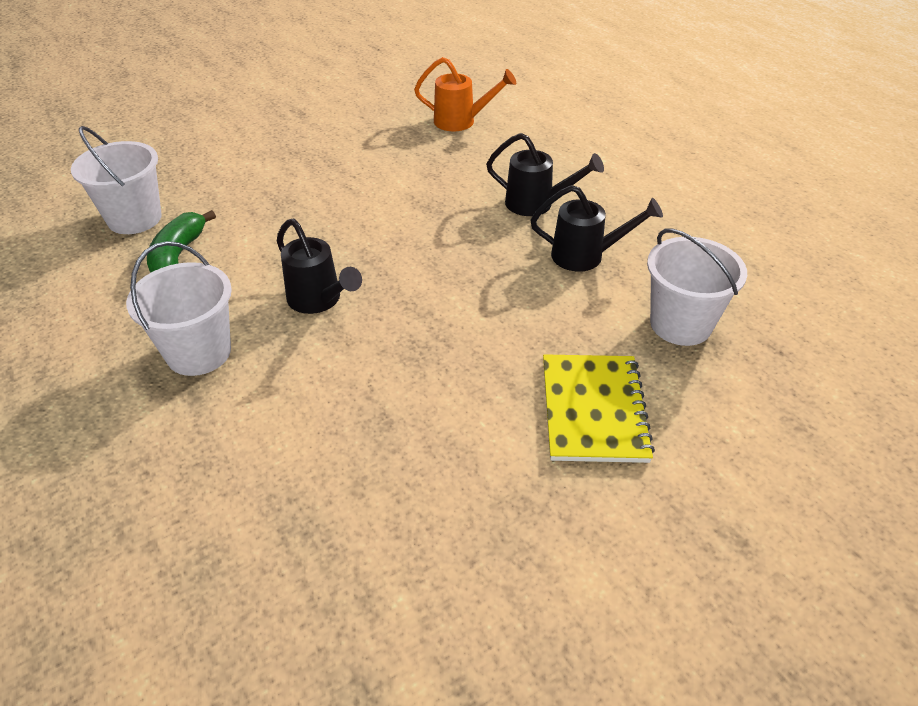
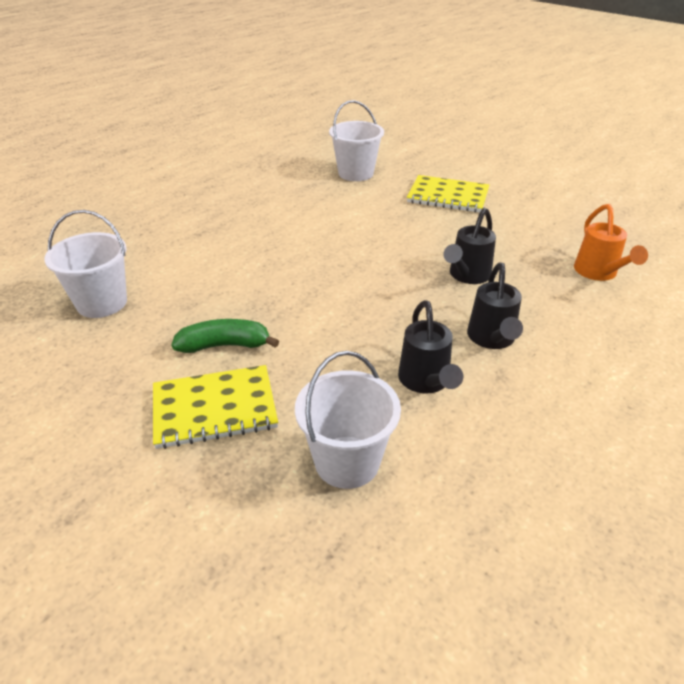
camera: 75 degrees right, 5 degrees down
white bucket [126,241,232,376] -> white bucket moved to [44,210,127,318]
green banana [147,210,216,273] -> green banana moved to [171,319,279,353]
black watering can [277,219,362,314] -> black watering can moved to [443,208,496,284]
none -> yellow notebook [407,175,489,213]

